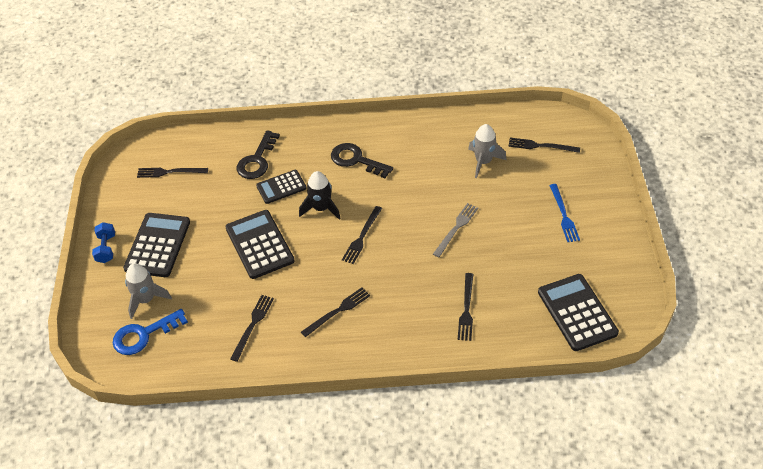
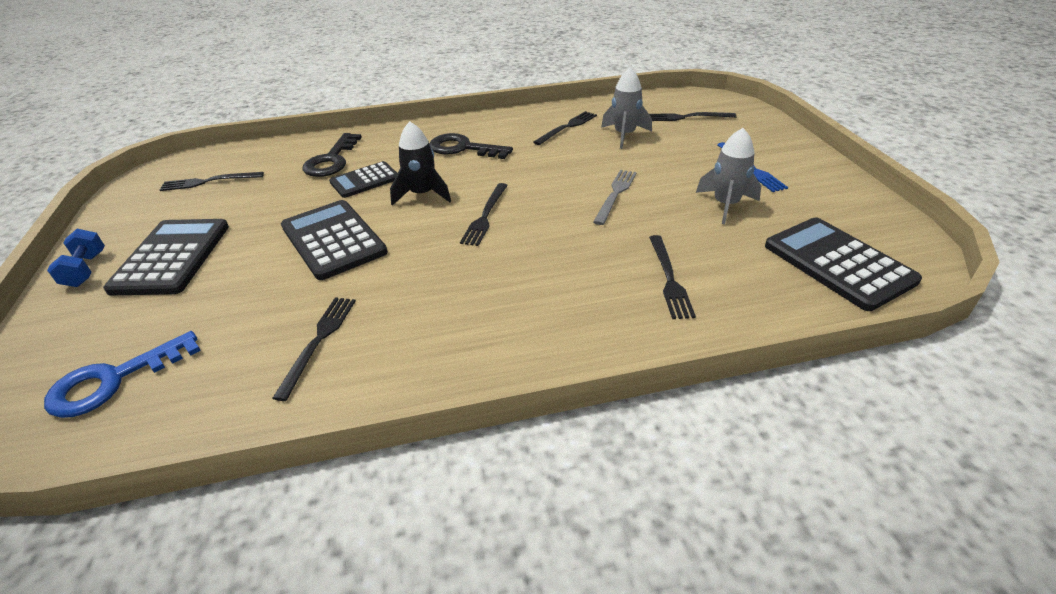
camera: 10 degrees left, 10 degrees down
grey rocket [125,263,172,319] -> grey rocket moved to [696,128,761,224]
black fork [301,288,370,337] -> black fork moved to [533,111,597,145]

